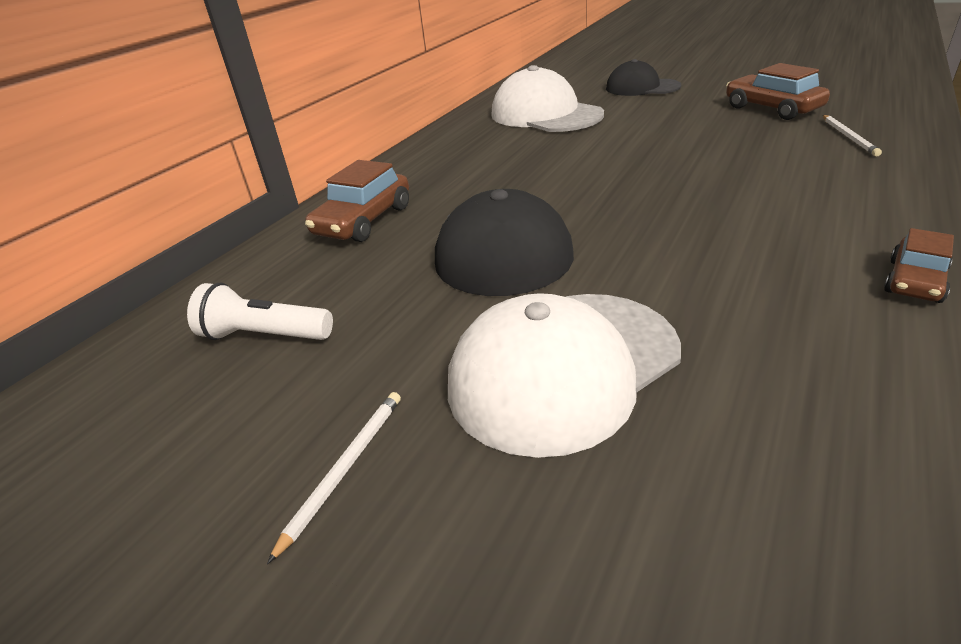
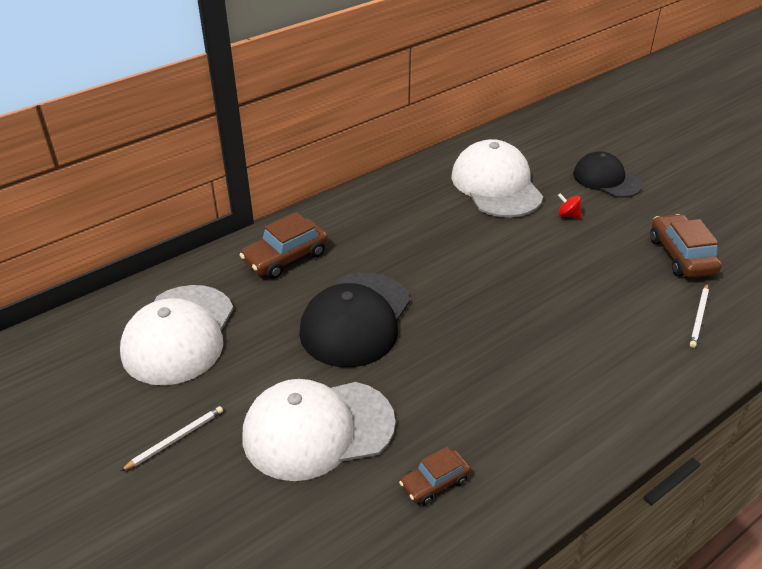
camera: 20 degrees right, 5 degrees up
white flashlight [187,283,333,340] -> white cap [120,285,233,385]
brown car [884,228,954,303] -> brown car moved to [399,447,471,505]
none -> red spinning top [558,193,581,219]

